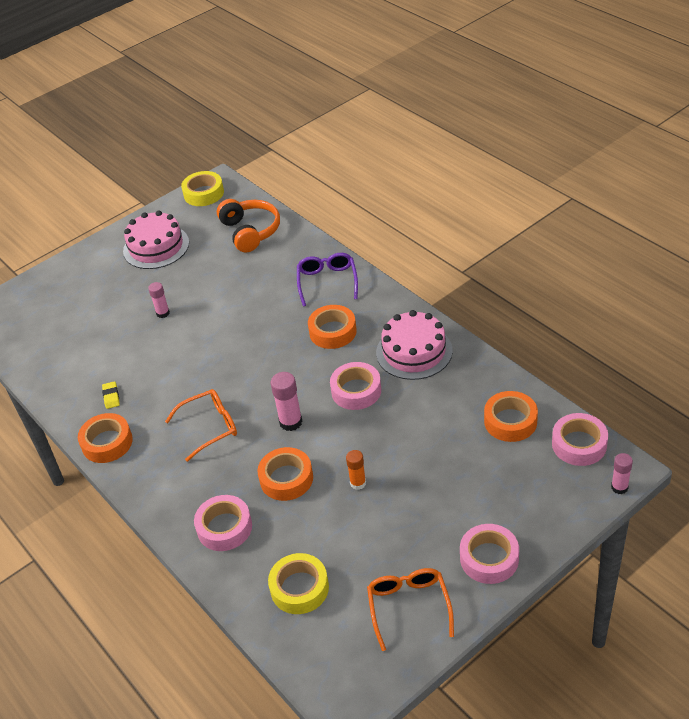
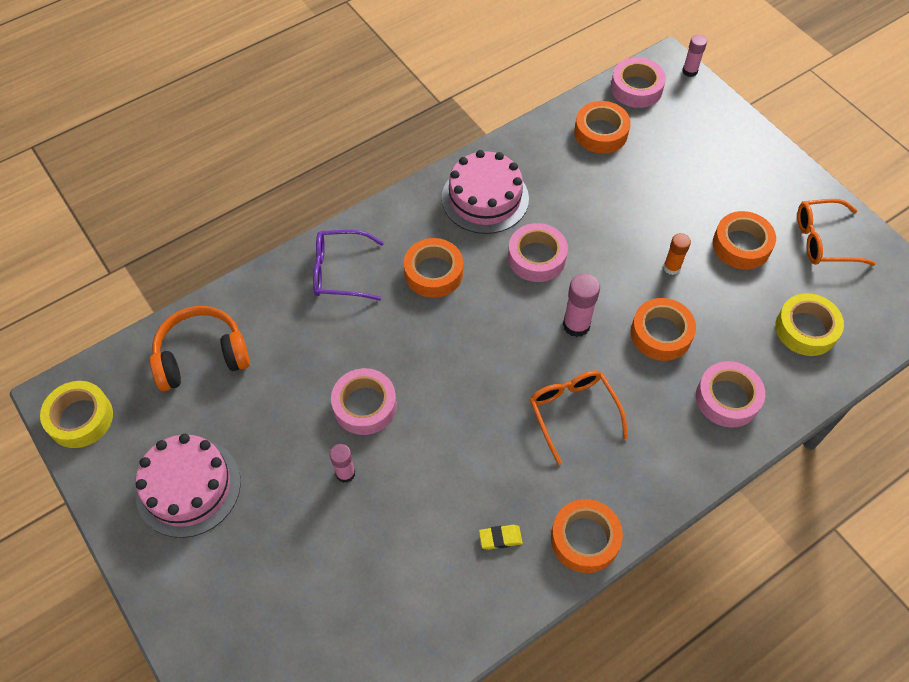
camera: 90 degrees left, 15 degrees up
pink tape [460,524,519,584] -> pink tape moved to [331,368,397,435]
none -> orange tape [713,211,776,269]

